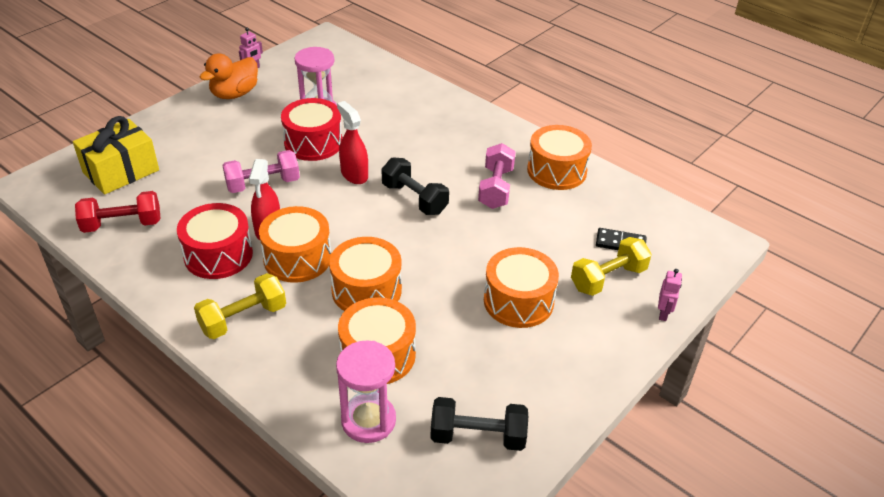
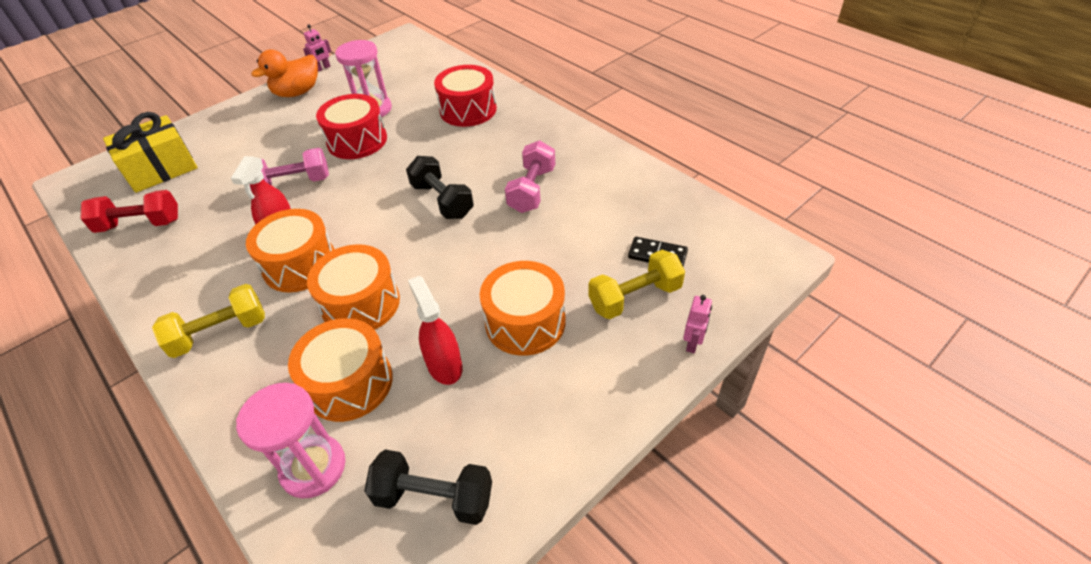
camera: 10 degrees right, 5 degrees up
red drum [177,203,253,279] -> red drum moved to [434,65,497,127]
red spray bottle [337,101,368,184] -> red spray bottle moved to [408,276,463,385]
orange drum [527,125,592,190] -> none

